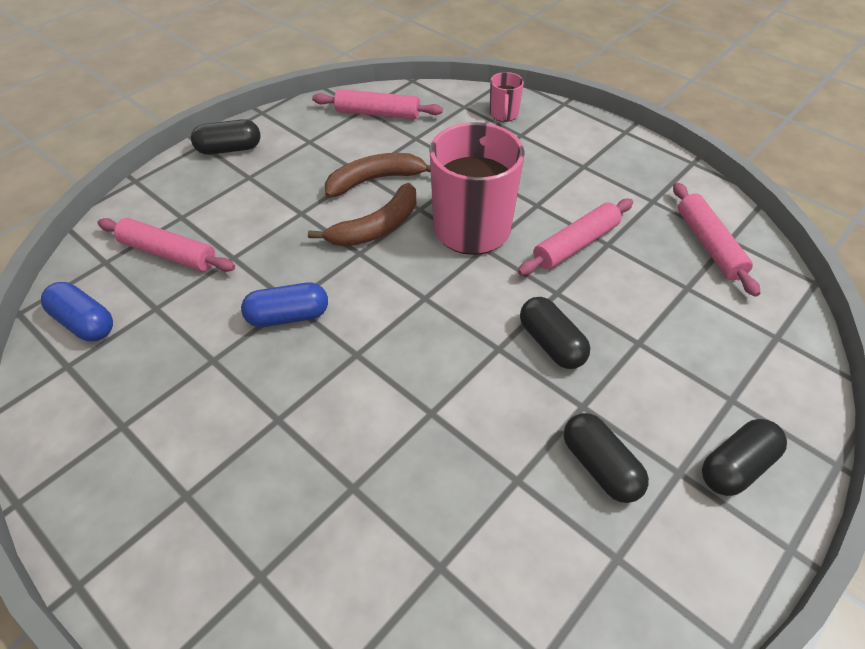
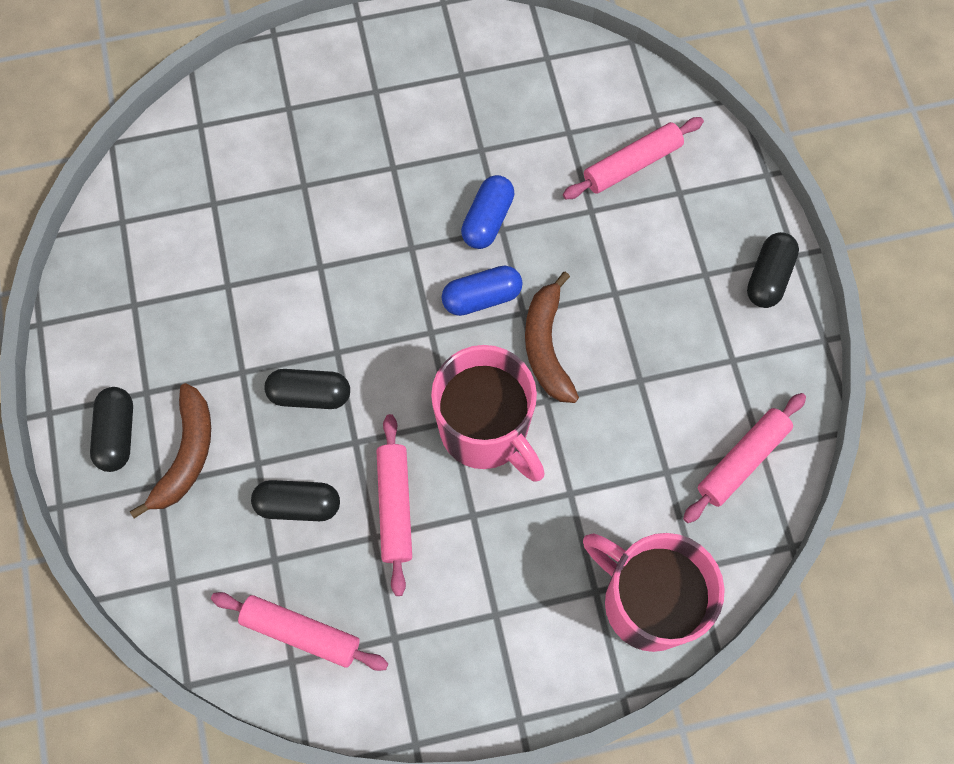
camera: 125 degrees right, 20 degrees up
blue capsule [41,282,113,341] -> blue capsule moved to [442,266,523,316]
brown banana [325,153,431,197] -> brown banana moved to [130,383,211,519]
pink mug [490,72,524,122] -> pink mug [583,533,725,652], size x2.22
black capsule [564,413,649,503] -> black capsule moved to [251,480,340,521]

